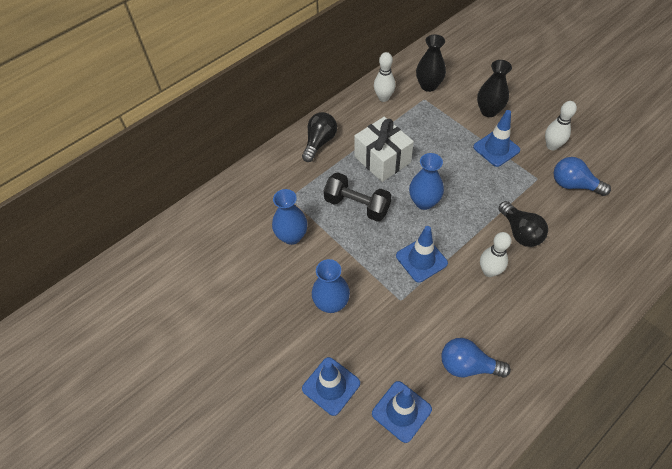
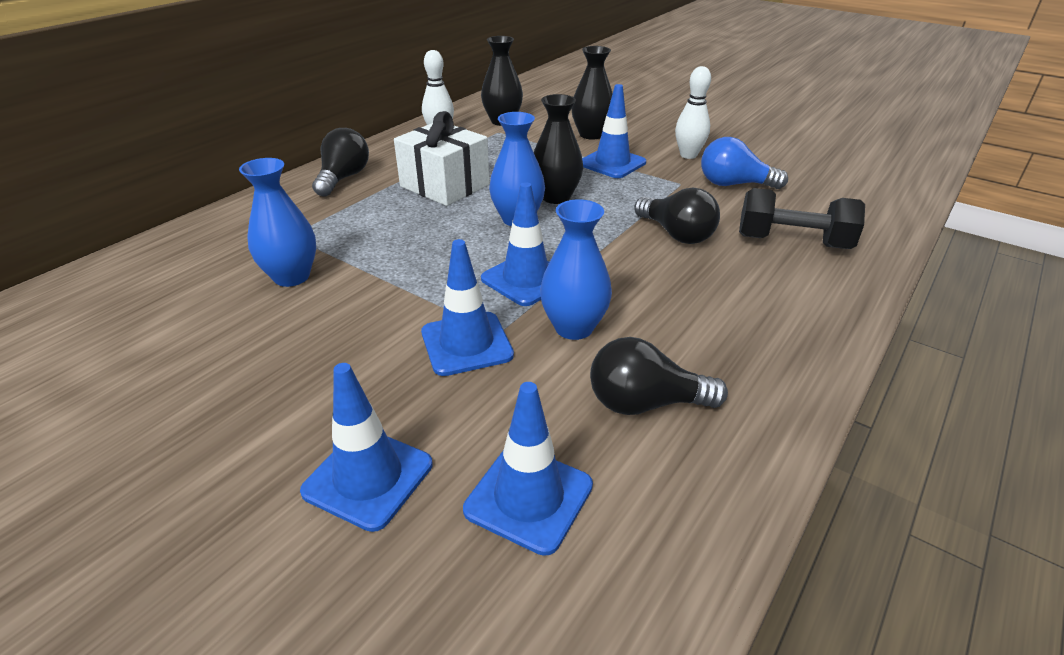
camera: 15 degrees left, 20 degrees down
blue vase [312,259,350,313] -> blue vase moved to [540,199,612,340]
black dumbbell [324,172,391,222] -> black dumbbell moved to [739,188,865,249]
blue light bulb [442,338,511,378] -> black light bulb [590,337,728,415]
white bowling pin [480,232,511,277] -> none
none -> blue traffic cone [421,239,514,376]
none -> black vase [534,94,583,204]

